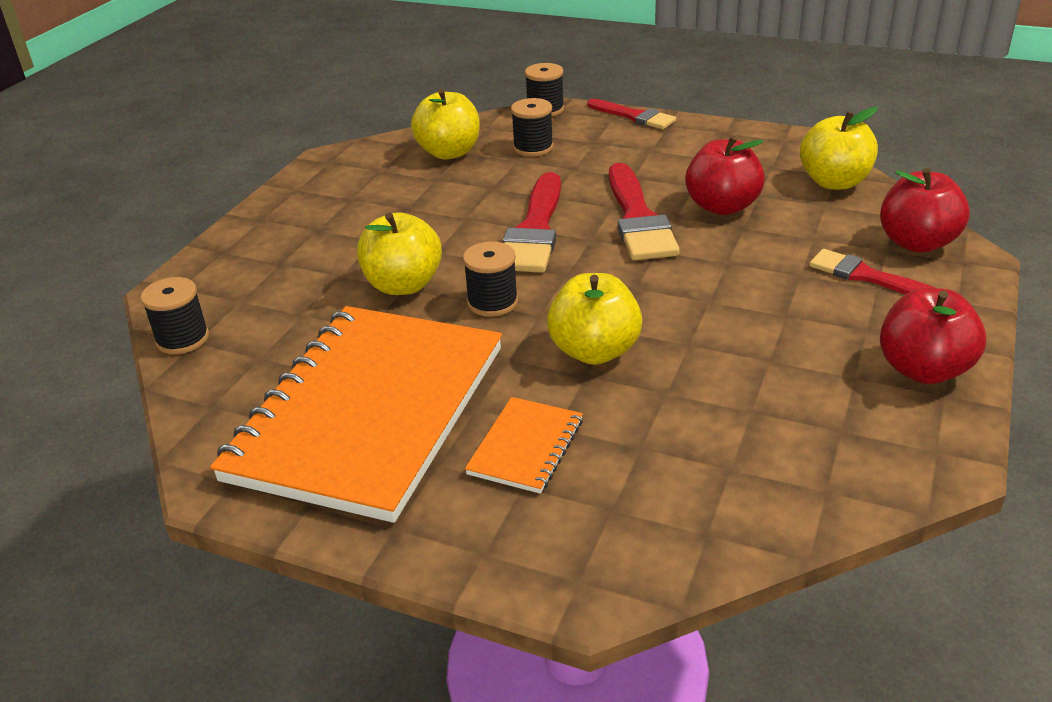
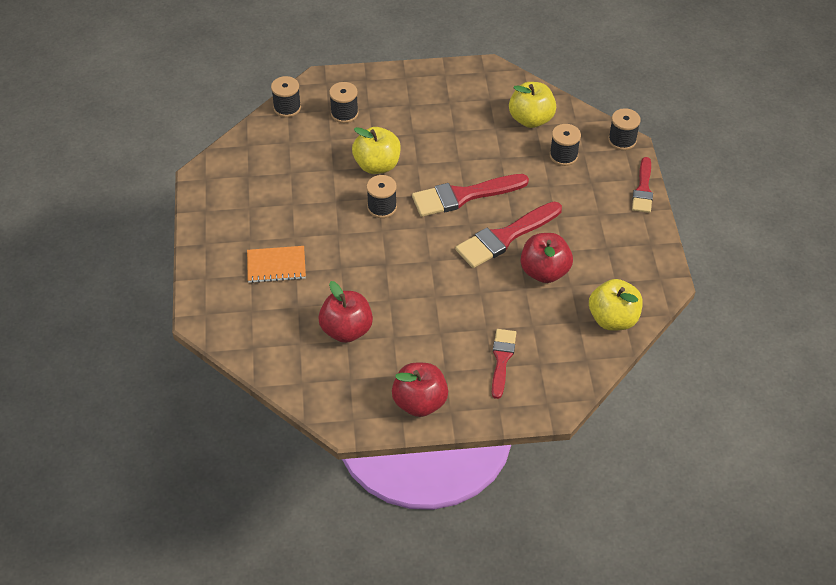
camera: 60 degrees right, 15 degrees up
orange notebook [210,306,502,523] -> none
yellow apple [547,273,642,365] -> none
red apple [880,168,970,253] -> red apple moved to [318,281,373,343]
none -> black spool [329,82,359,123]

